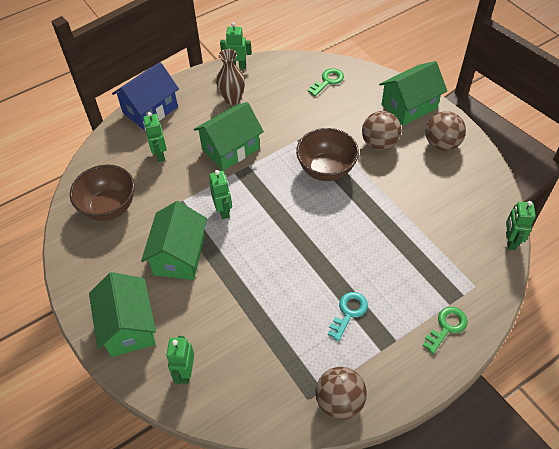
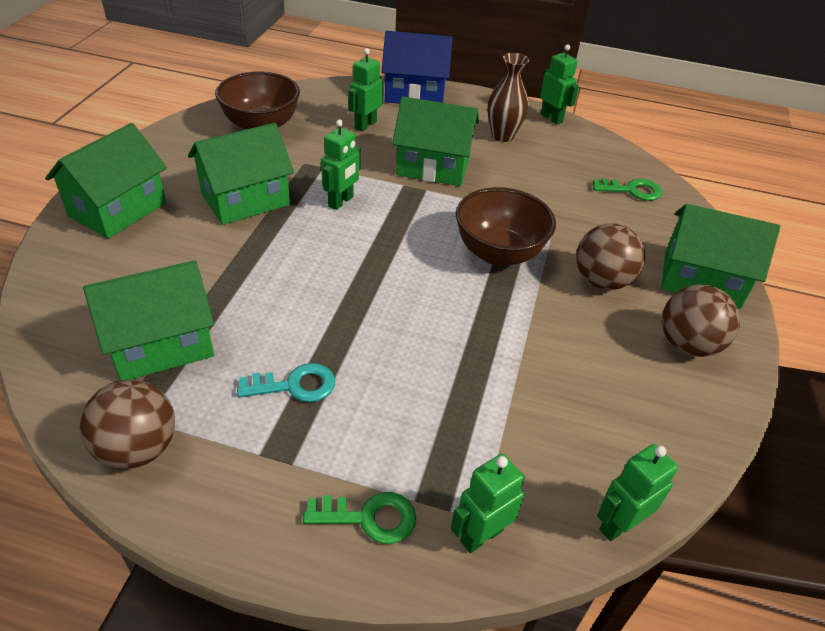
camera: 45 degrees right, 10 degrees down
green robot [166,336,194,384] -> green robot moved to [451,454,525,553]
none -> green house [83,260,214,380]

